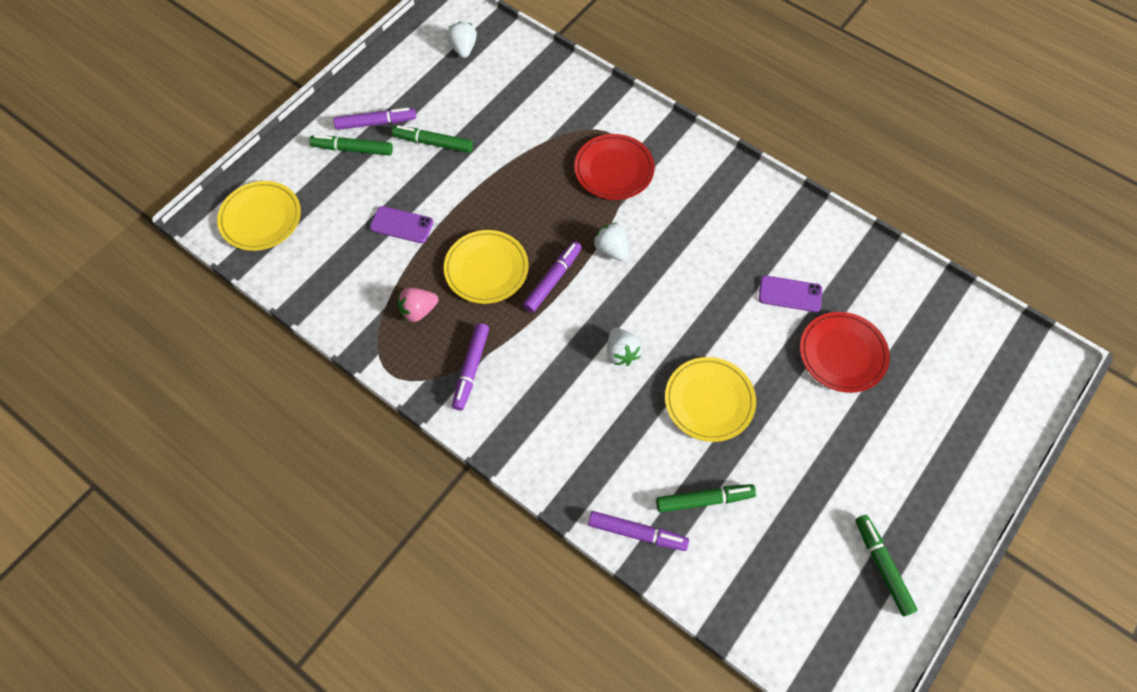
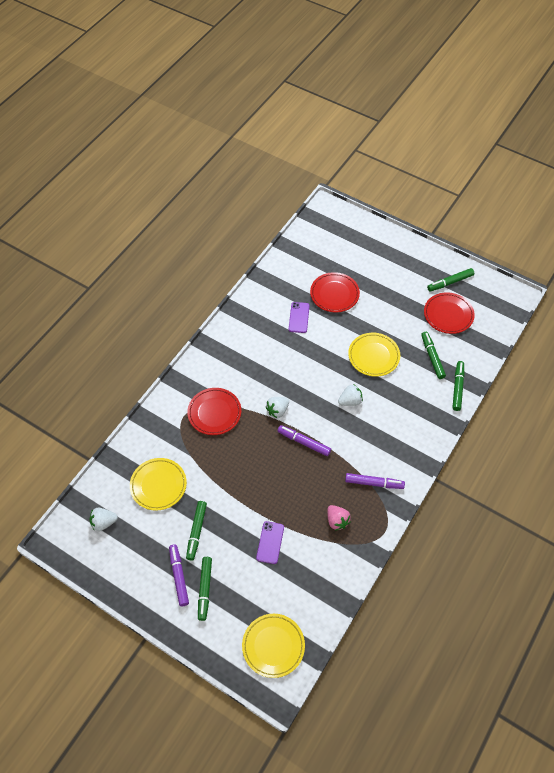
camera: 95 degrees left, 5 degrees down
yellow plate [444,230,529,304] -> yellow plate moved to [130,458,187,511]
purple marker [588,511,689,551] -> green marker [452,361,464,411]
none -> red plate [424,292,475,334]

